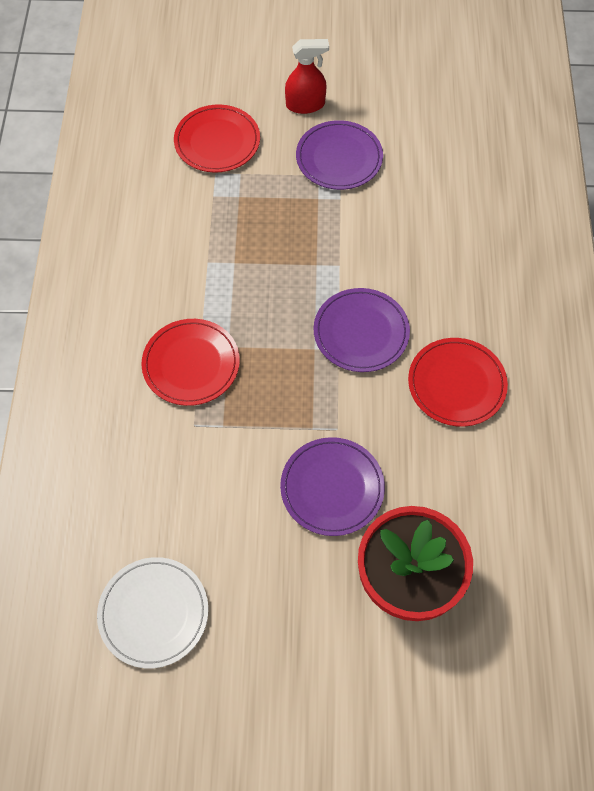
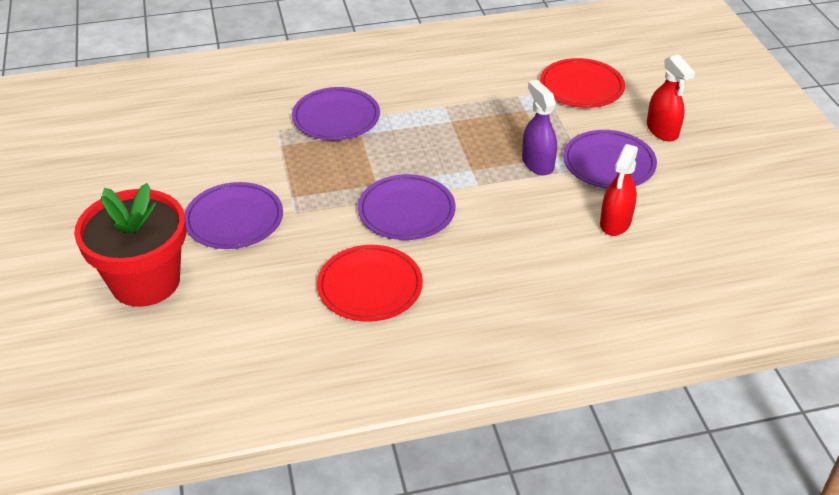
camera: 75 degrees right, 20 degrees down
white plate [97,557,208,668] -> none
red plate [141,319,240,406] -> purple plate [292,87,380,140]
none -> purple spray bottle [522,80,557,175]
none -> red spray bottle [600,144,638,236]

